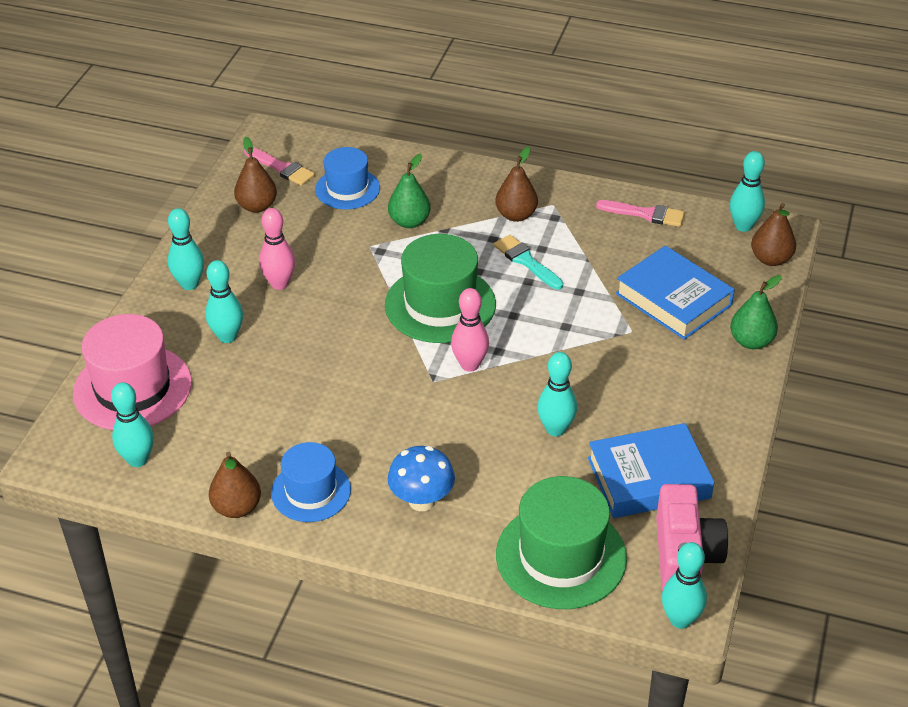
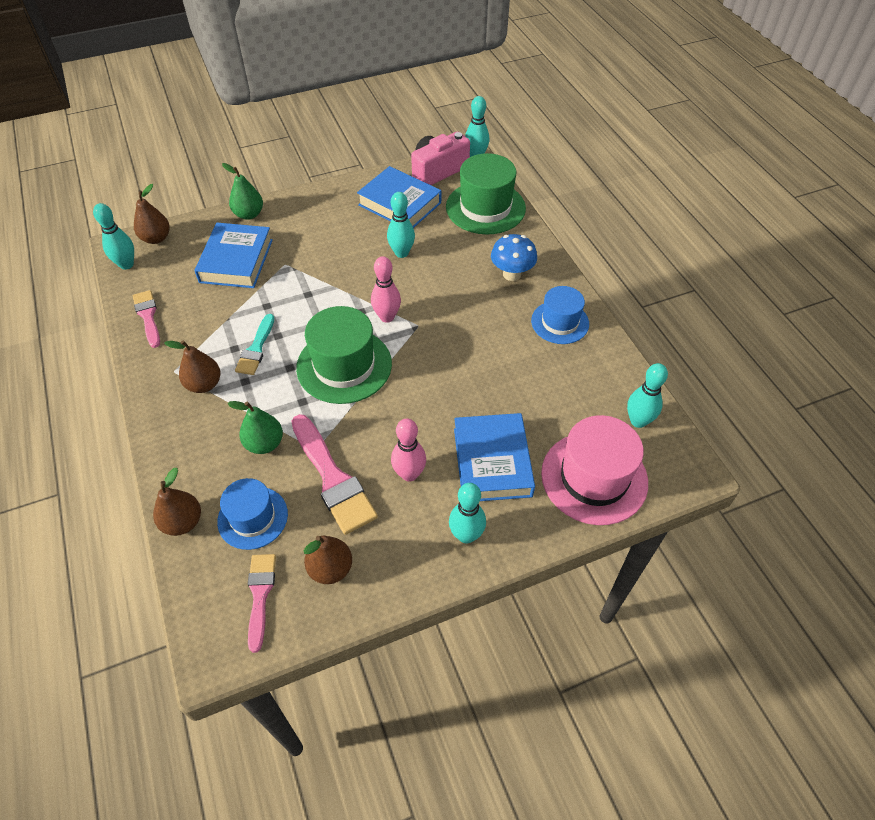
camera: 130 degrees left, 10 degrees up
turquoise bowling pin [205,260,243,343] -> blue book [454,413,535,501]
brown pear [209,452,261,518] -> brown pear moved to [153,468,201,536]
none -> pink brush [291,414,378,535]

